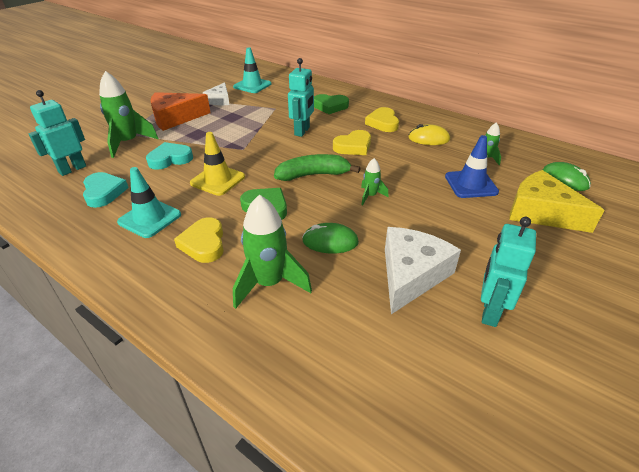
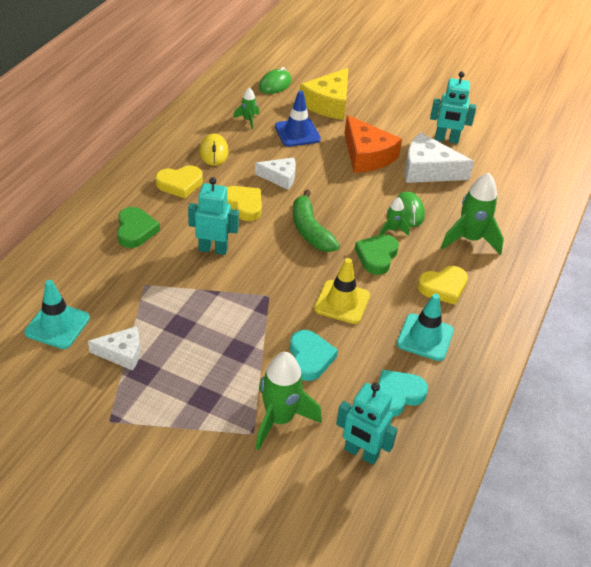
camera: 105 degrees left, 5 degrees up
turquoise heart [146,142,193,170] -> turquoise heart turned 150 degrees counterclockwise [290,330,338,381]
orange cheese [151,92,211,131] -> orange cheese moved to [344,115,402,173]
green rocket [361,158,389,205] -> green rocket moved to [379,197,409,236]
none -> white cheese [255,157,296,190]

